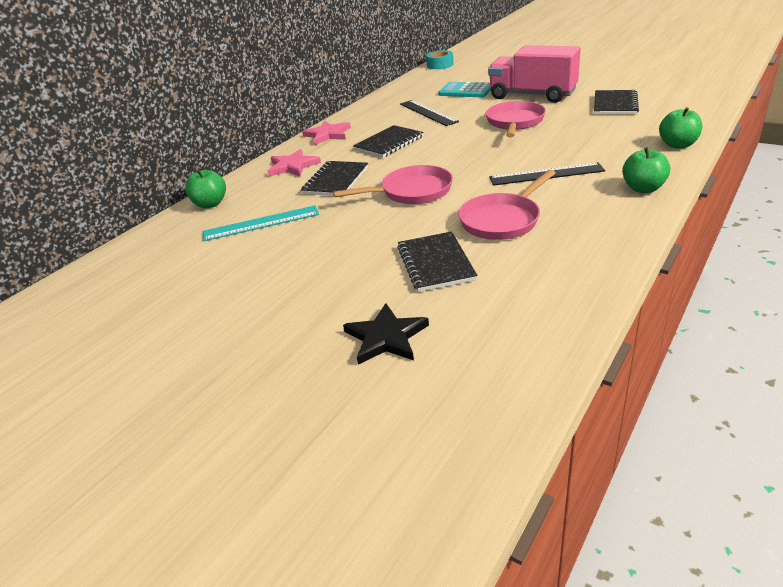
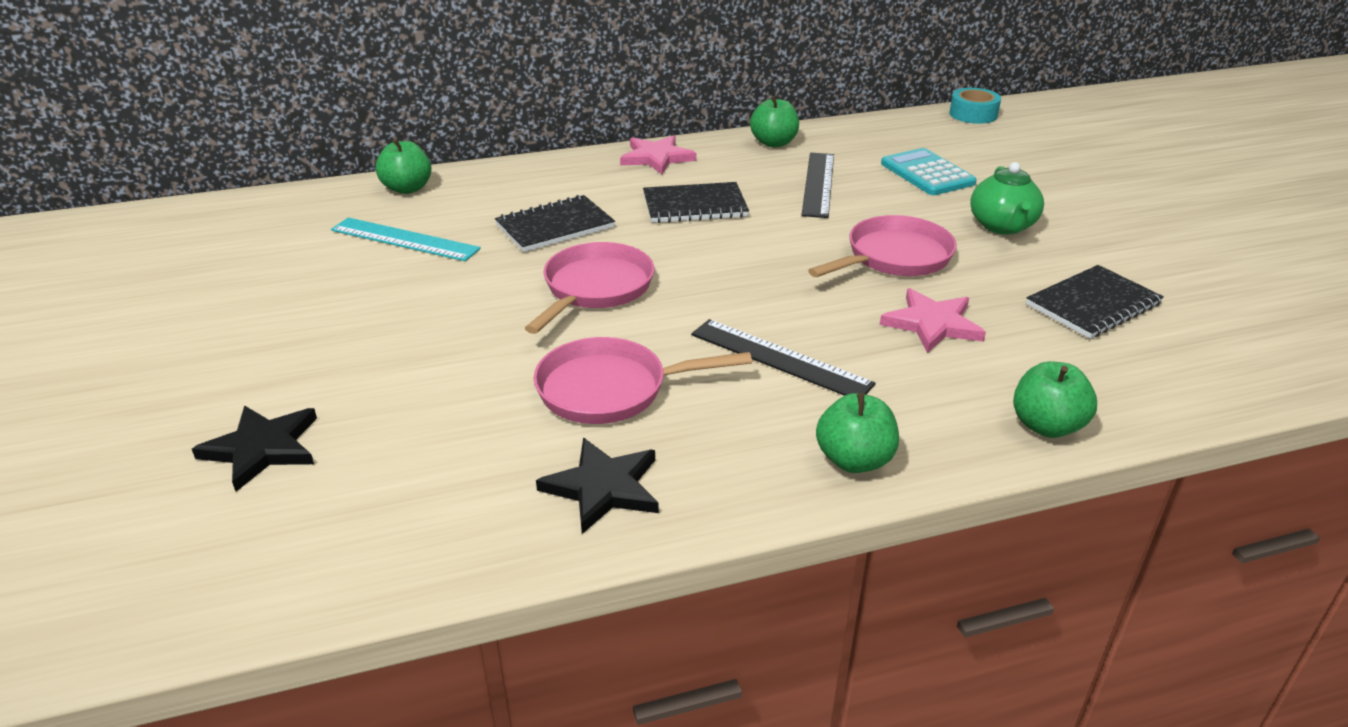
camera: 35 degrees right, 0 degrees up
pink star [268,149,321,176] -> pink star moved to [880,288,986,353]
pink pan [333,165,453,204] -> pink pan turned 90 degrees counterclockwise [525,242,654,334]
black notebook [397,231,477,292] -> none
pink truck [488,45,581,103] -> green teapot [970,162,1044,235]
none -> black star [536,438,659,534]
none -> green apple [750,96,799,147]

